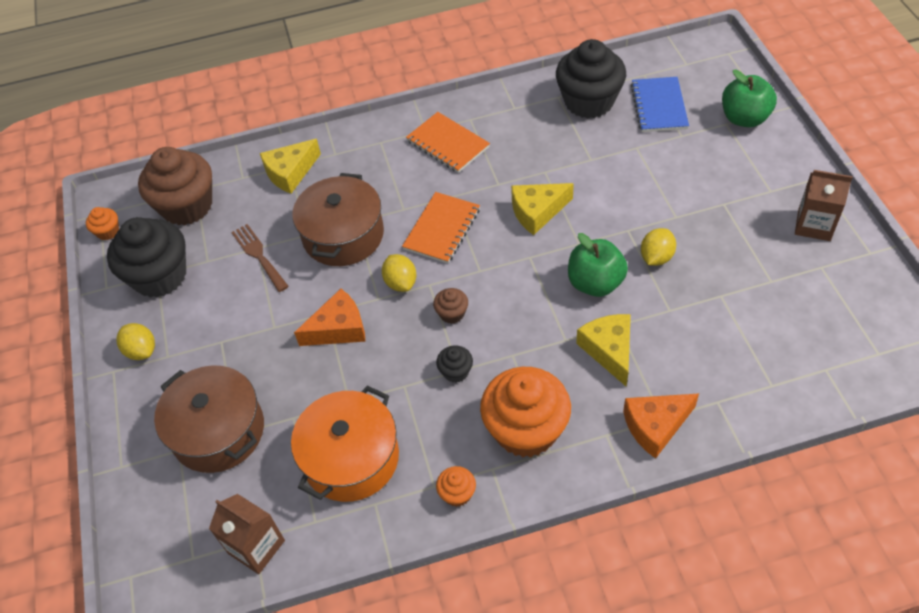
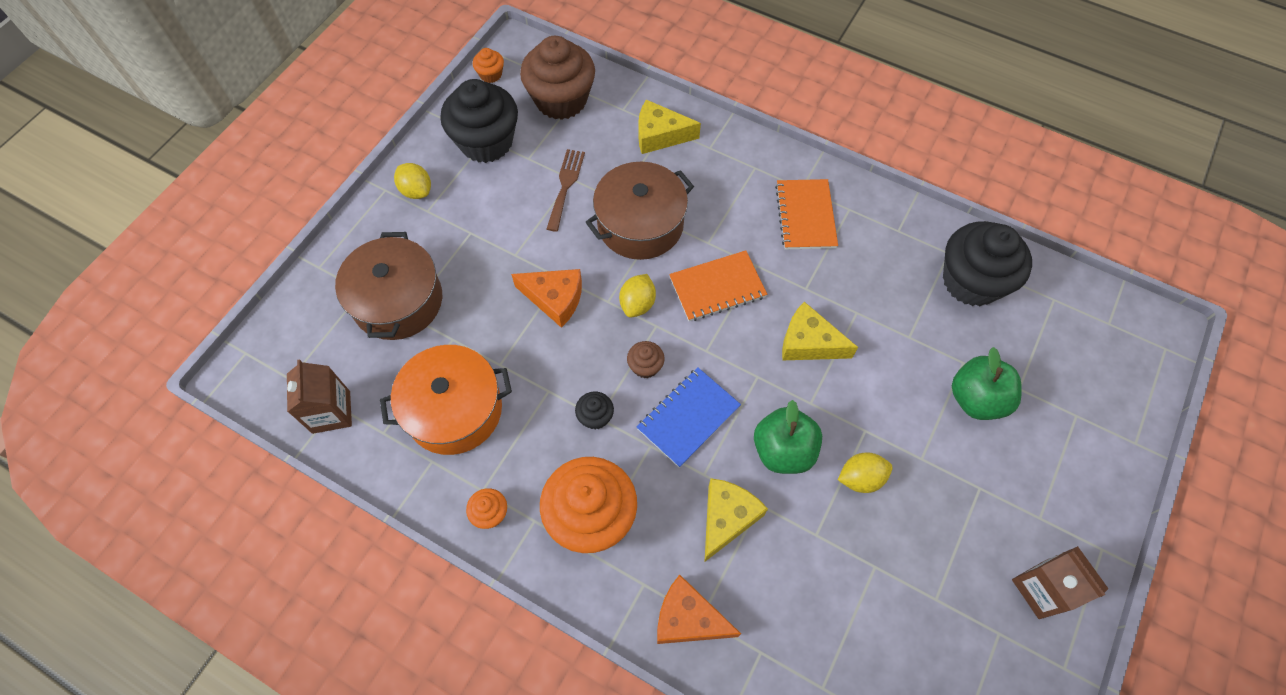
camera: 40 degrees right, 10 degrees up
yellow lemon [116,323,155,360] -> yellow lemon turned 45 degrees counterclockwise [394,163,431,199]
blue notebook [631,77,689,132] -> blue notebook moved to [637,367,741,468]
green apple [722,70,777,127] -> green apple moved to [952,347,1022,420]

